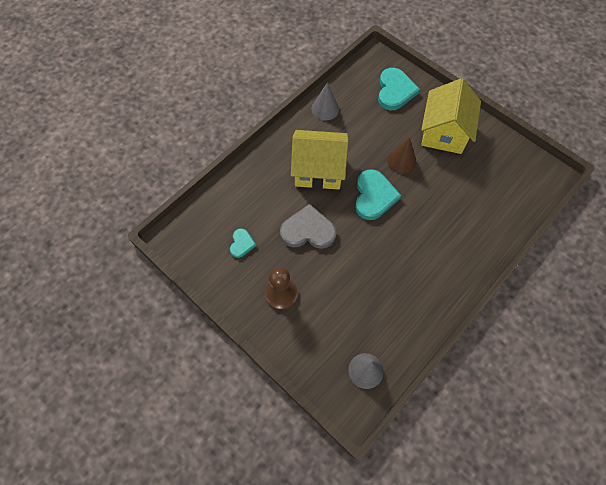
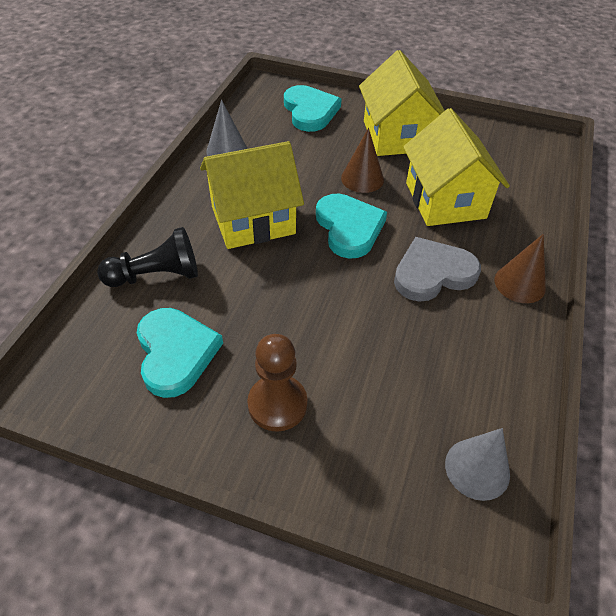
camera: 25 degrees left, 15 degrees down
turquoise heart [230,229,256,258] -> turquoise heart [137,308,223,398], size x1.85
grey heart [280,204,336,249] -> grey heart moved to [394,237,481,302]
none -> black pawn [97,227,198,287]
none -> yellow house [403,108,510,226]
none -> brown cone [494,234,546,303]

